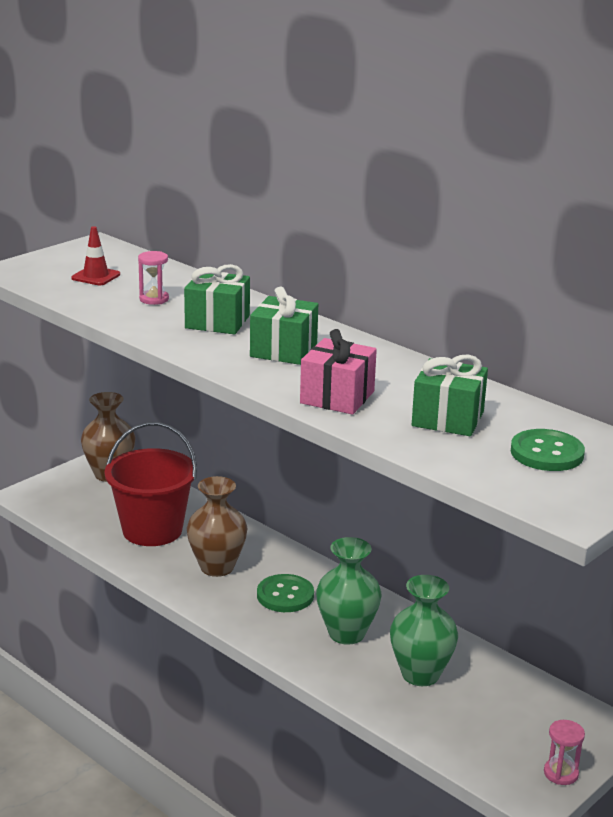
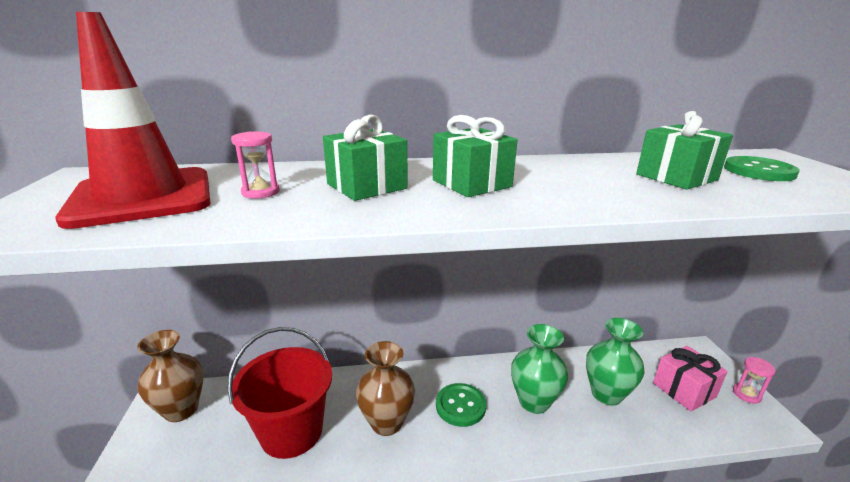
camera: 50 degrees left, 0 degrees up
red traffic cone [71,226,120,286] -> red traffic cone [55,12,210,229], size x2.39
pink gift [300,329,377,415] -> pink gift moved to [653,346,728,411]

